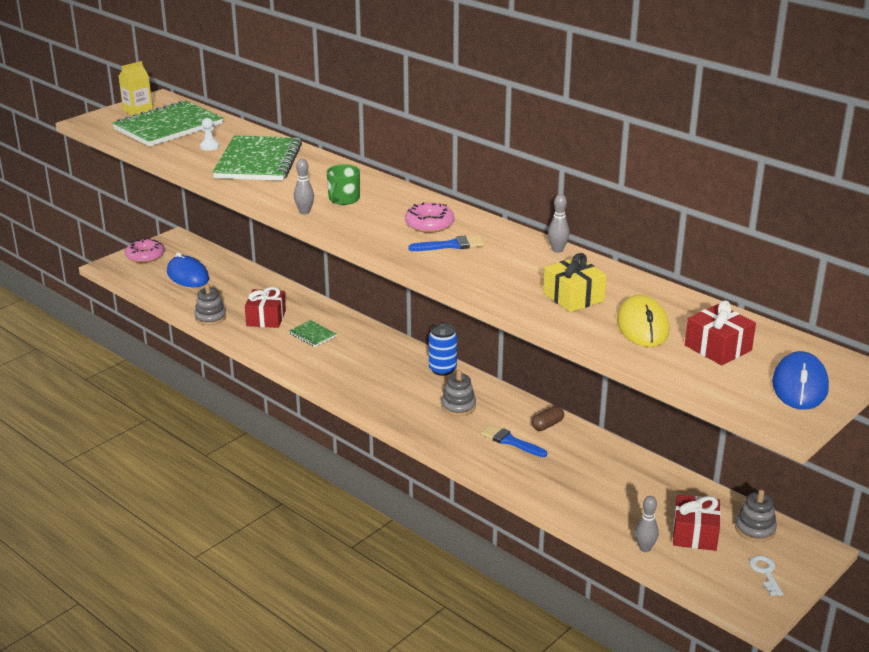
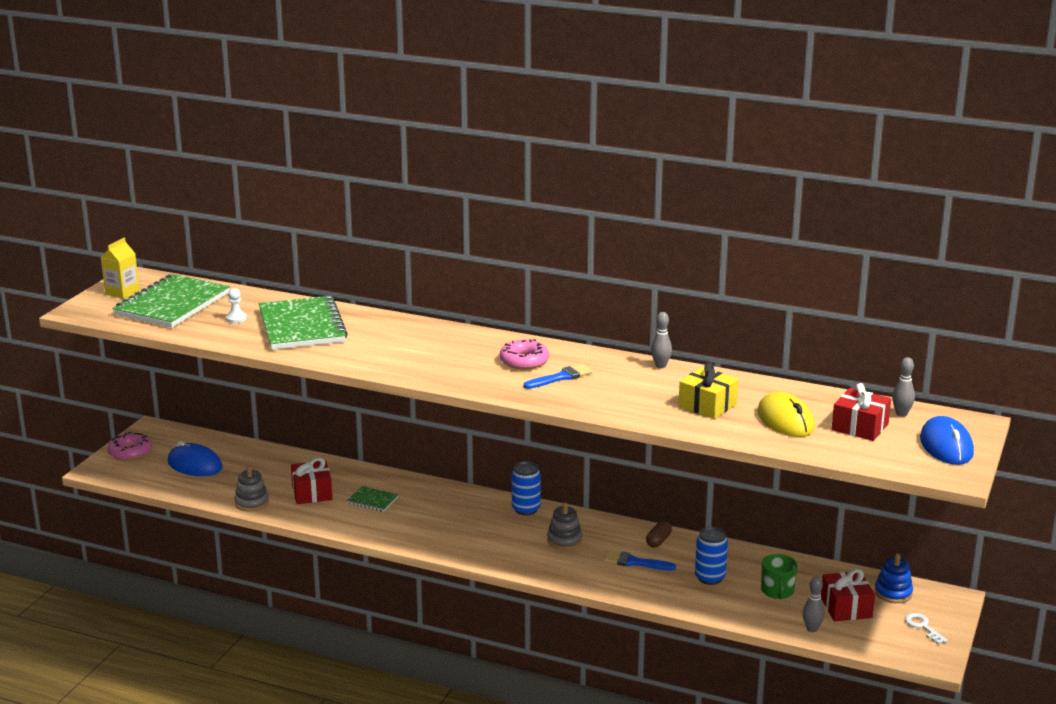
camera: 20 degrees left, 5 degrees down
grey bowling pin [294,159,314,214] -> grey bowling pin moved to [892,357,915,417]
green mug [327,164,360,205] -> green mug moved to [761,554,797,599]
grey stacking toy [735,490,777,542] -> blue stacking toy [875,554,913,603]
none -> blue can [695,527,728,585]

